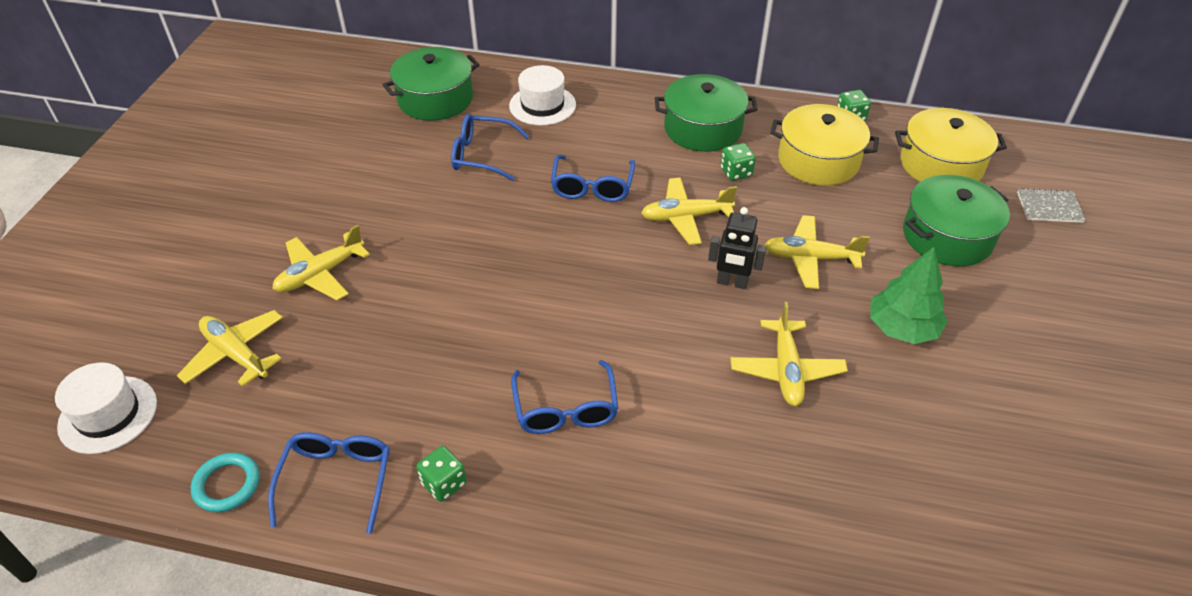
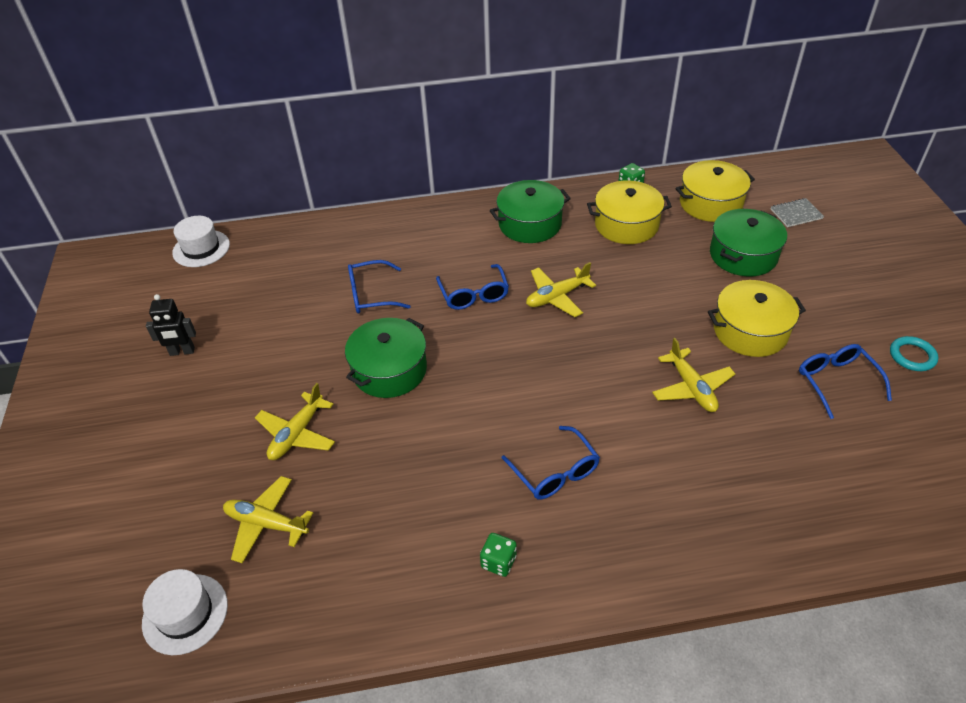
camera: 20 degrees left, 0 degrees up
turquoise ring [191,452,260,512] -> turquoise ring moved to [890,336,938,371]
blue glasses [268,432,390,534] -> blue glasses moved to [799,344,892,419]
green pot [383,47,480,121] -> green pot moved to [345,318,427,398]
white hat [509,65,576,126] -> white hat moved to [172,216,230,267]
black robot [708,207,767,289] -> black robot moved to [146,294,196,356]
green dice [721,143,756,181] -> none
yellow plane [764,215,870,289] -> none
green tree [870,247,948,344] -> yellow pot [708,280,806,357]

